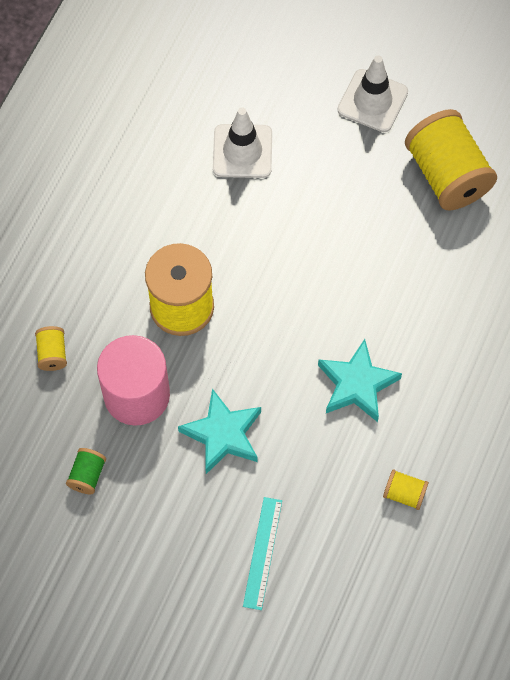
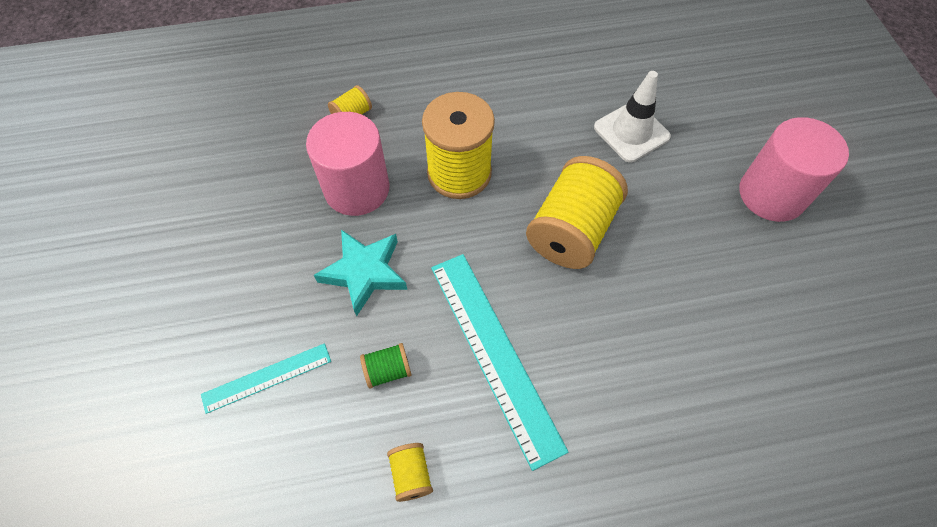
camera: 55 degrees right, 5 degrees down
green spool [66,448,106,494] -> green spool moved to [360,343,412,388]
turquoise star [318,339,402,422] -> turquoise ruler [431,254,569,471]
white traffic cone [337,55,408,132] -> pink cylinder [739,117,849,222]
yellow spool [405,109,497,210] -> yellow spool moved to [526,156,628,269]

